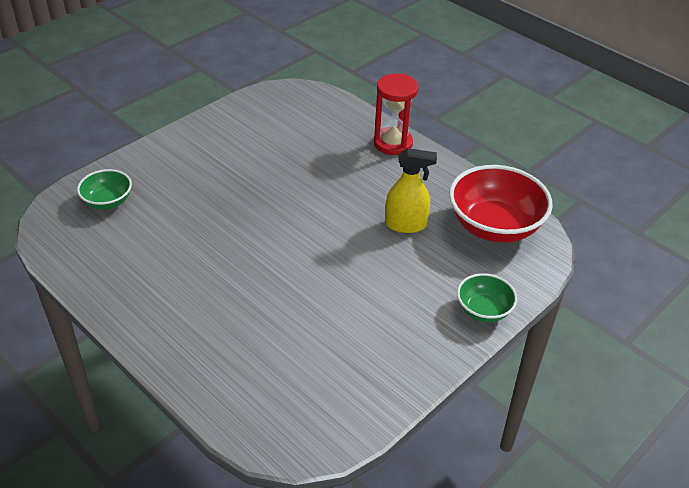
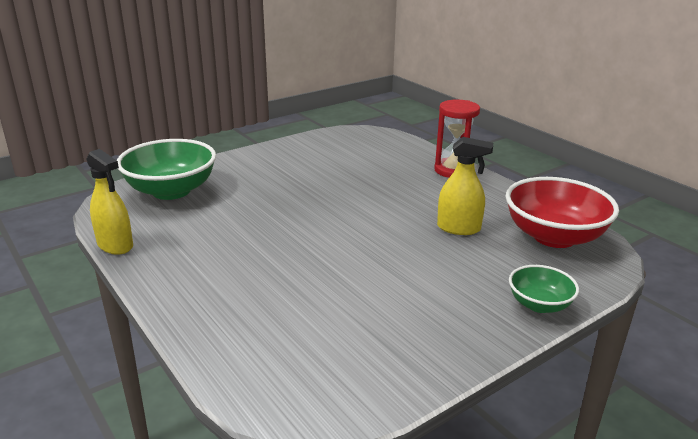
camera: 10 degrees right, 15 degrees down
green bowl [77,169,132,209] -> green bowl [117,139,216,200], size x1.87
none -> yellow spray bottle [86,149,133,255]

